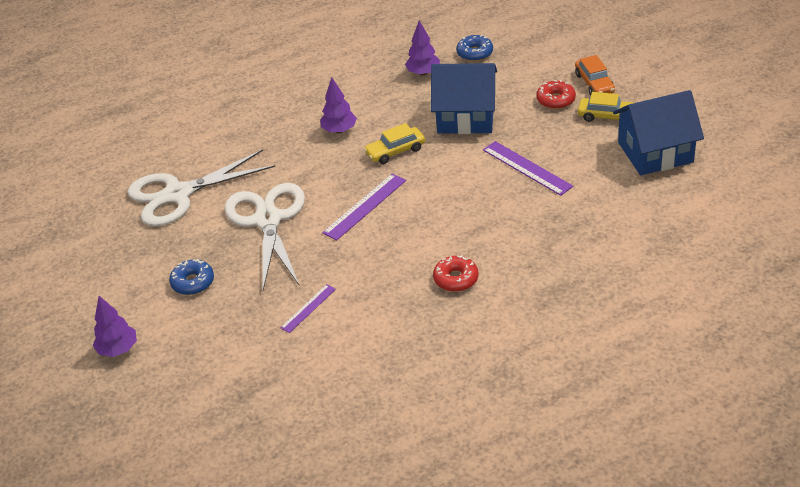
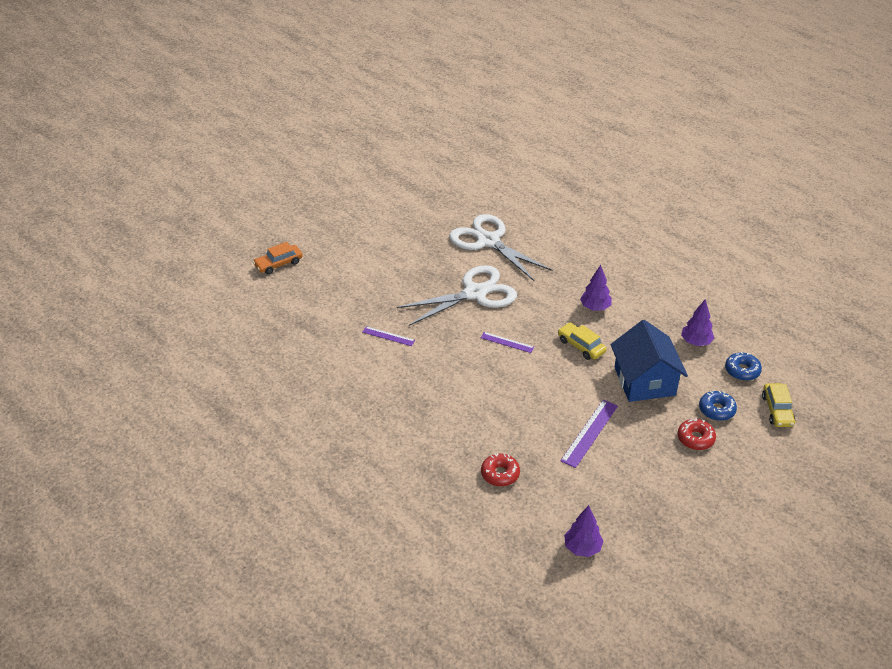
camera: 70 degrees right, 0 degrees up
purple tree [93,296,137,357] -> purple tree moved to [564,505,604,557]
blue donut [169,259,214,295] -> blue donut moved to [699,391,737,421]
purple ruler [322,173,406,241] -> purple ruler [481,332,534,353], size x0.61
red donut [433,255,478,292] -> red donut moved to [481,453,520,486]
orange car [575,55,615,96] -> orange car moved to [253,242,303,274]
yellow car [578,92,634,122] -> yellow car moved to [762,383,795,427]
blue house [613,90,704,175] -> none

